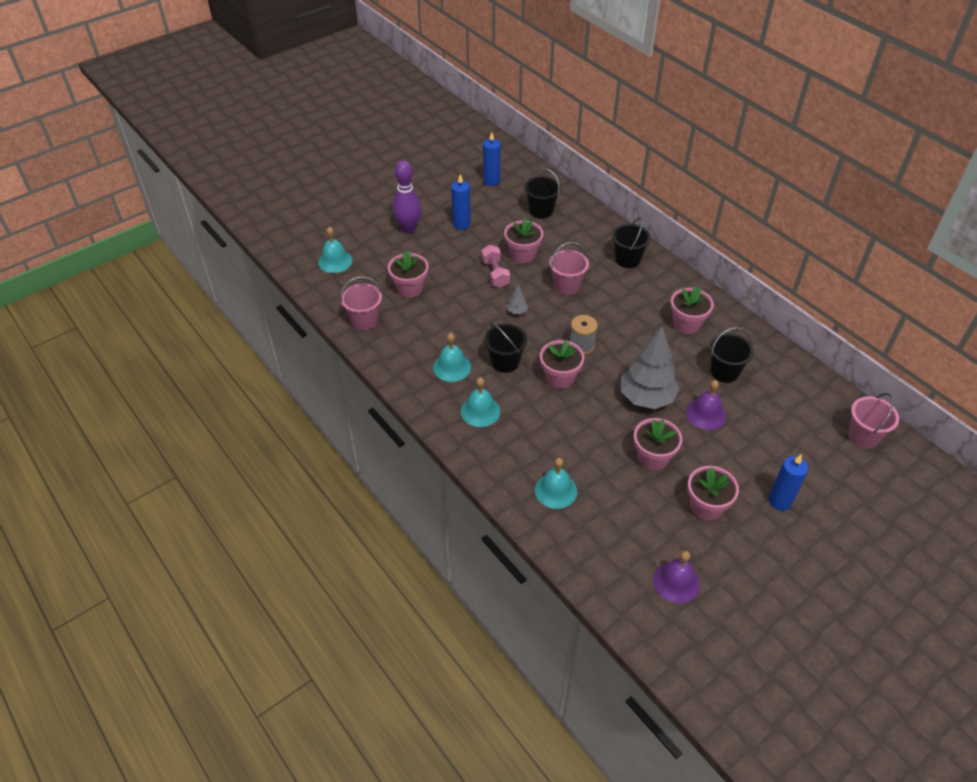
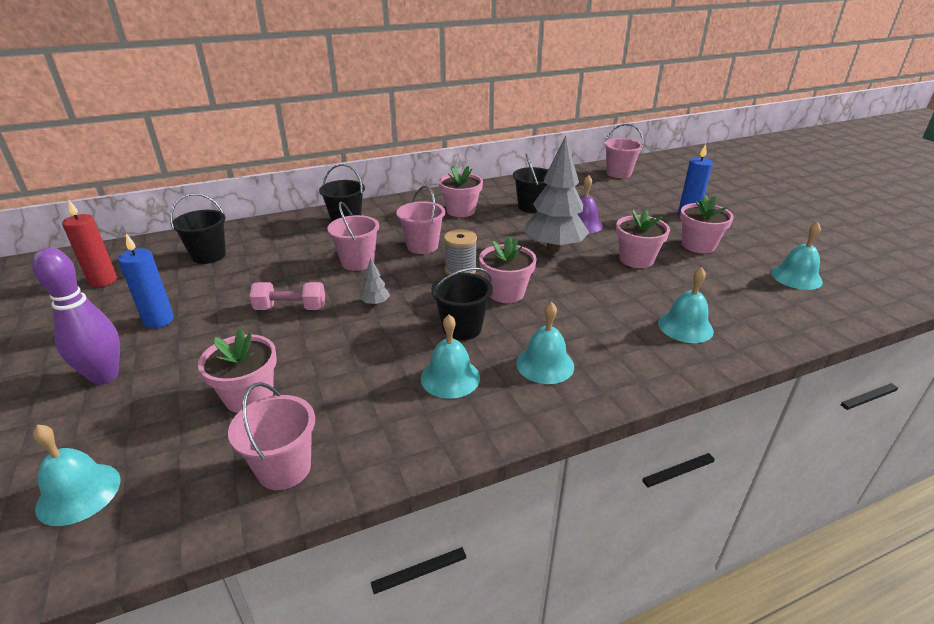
camera: 75 degrees left, 15 degrees down
blue candle [483,132,501,186] -> red candle [62,200,117,287]
pink flower pot [504,218,543,263] -> none
purple bell [653,551,700,603] -> turquoise bell [771,222,823,290]
none -> pink bucket [396,186,445,254]

